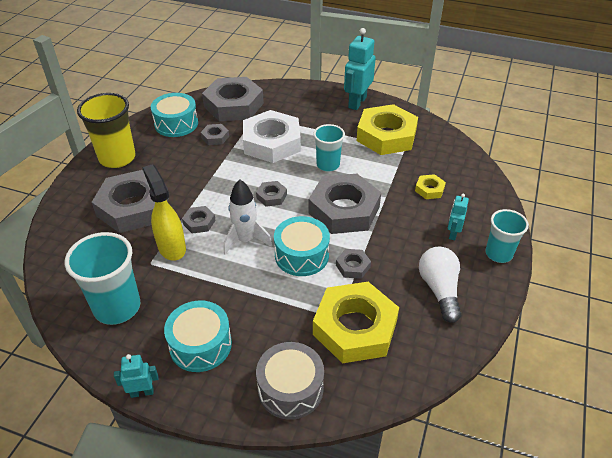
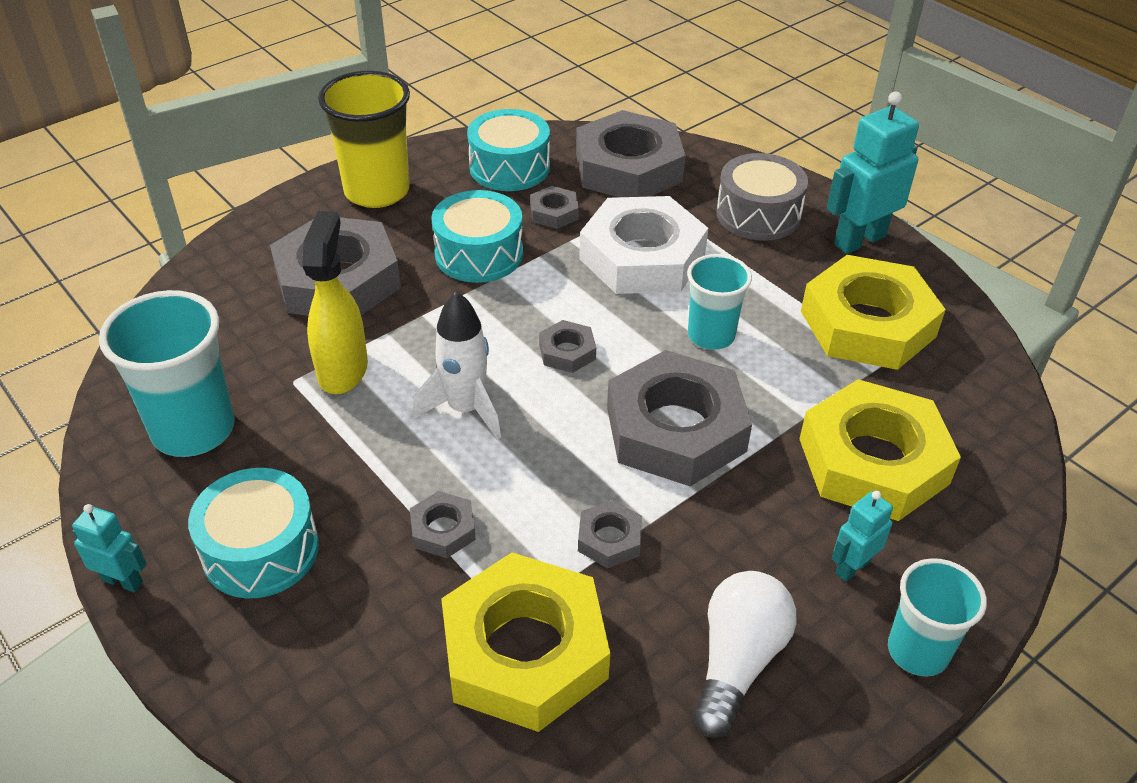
camera: 30 degrees right, 0 degrees up
grey nut [182,206,216,234] -> grey nut moved to [410,491,476,558]
grey drum [256,342,324,420] -> grey drum moved to [716,153,808,241]
turquoise drum [274,216,330,276] -> turquoise drum moved to [432,190,523,283]
yellow nut [415,174,446,199] -> yellow nut [799,379,961,521], size x2.29

